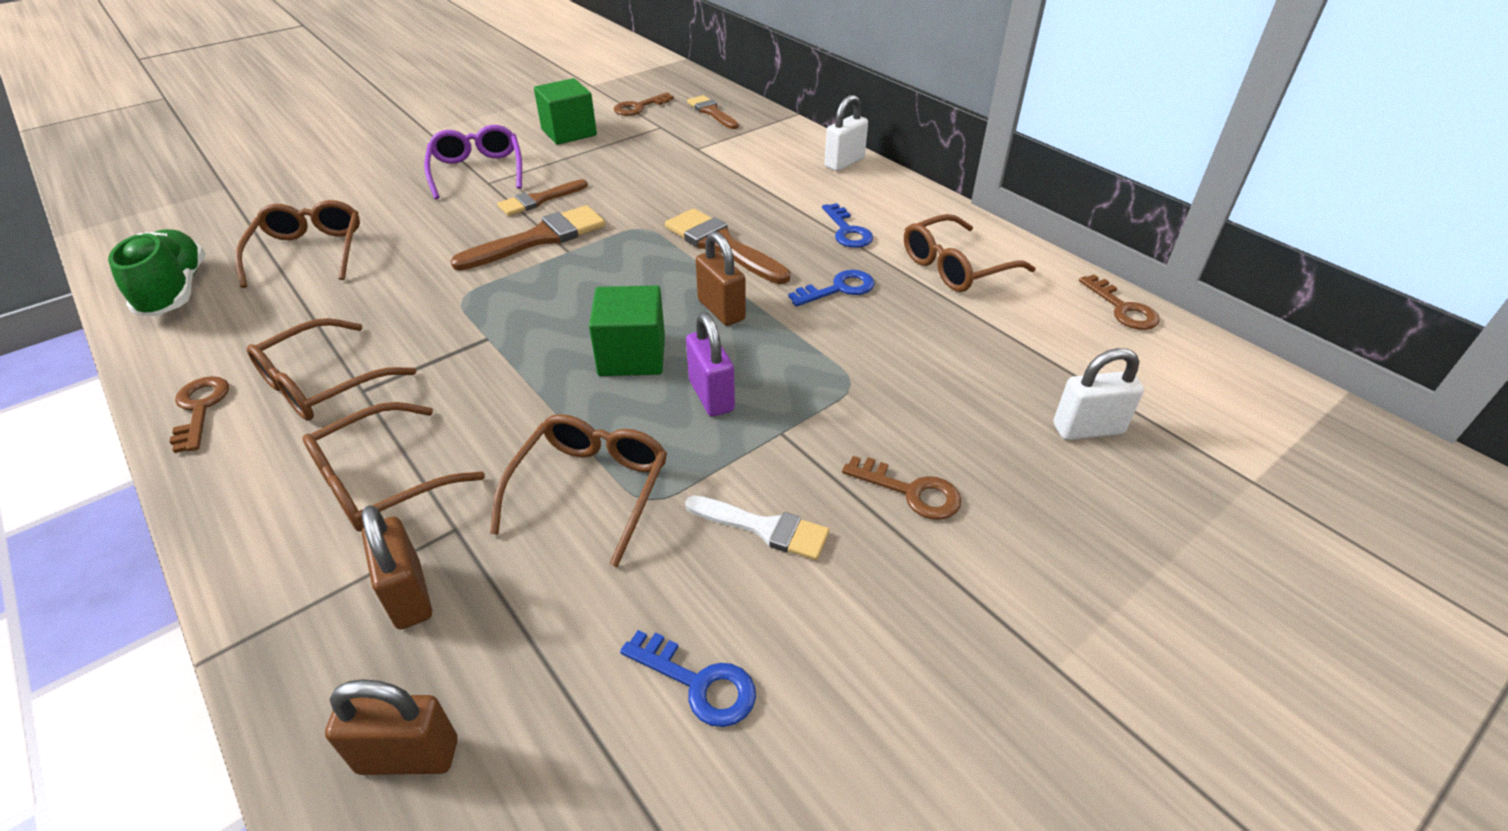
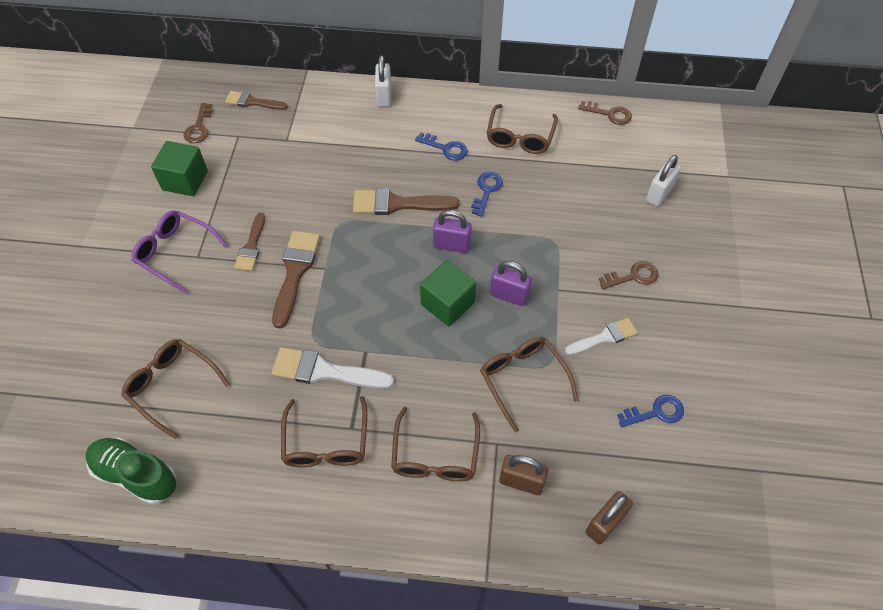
camera: 45 degrees left, 15 degrees up
brown key [169,376,229,453] -> none
brown padlock [695,231,746,326] -> purple padlock [433,210,472,253]
none -> white brush [271,347,394,389]

